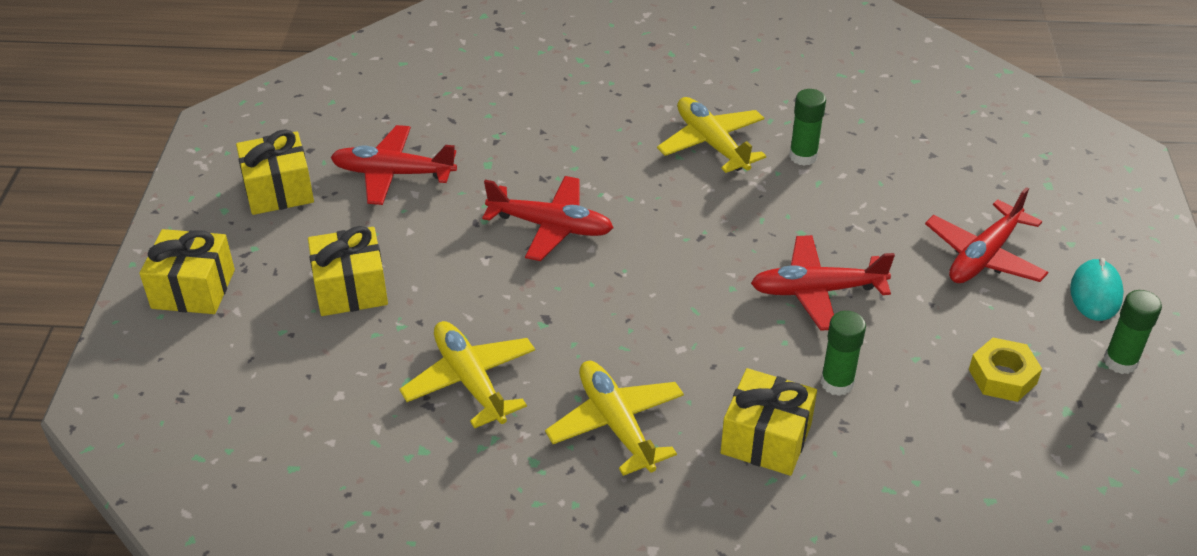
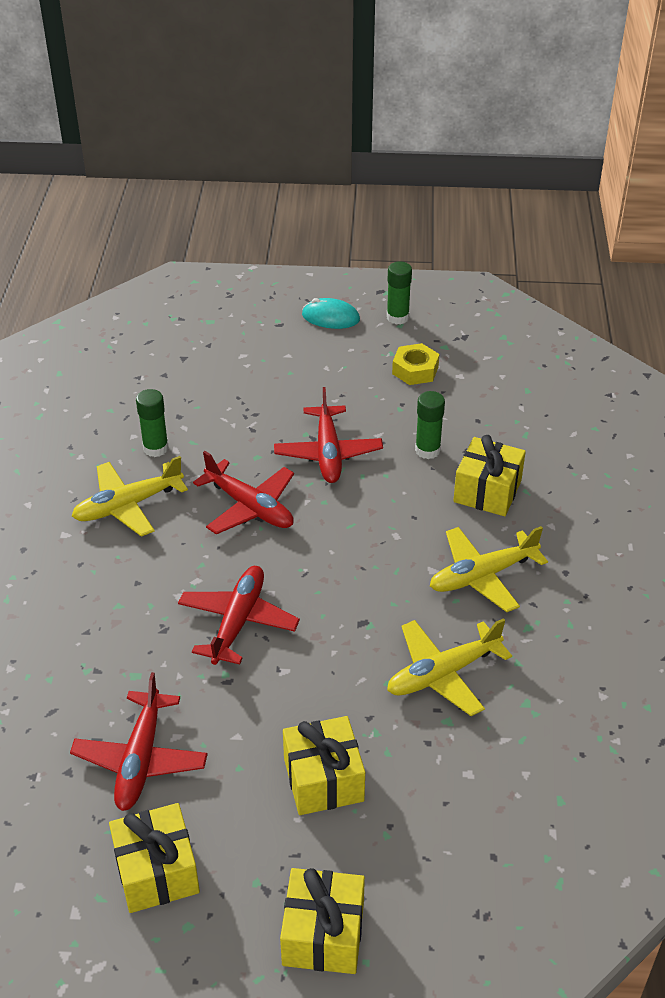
camera: 90 degrees left, 0 degrees up
red plane [925,187,1048,283] -> red plane moved to [193,451,294,534]

